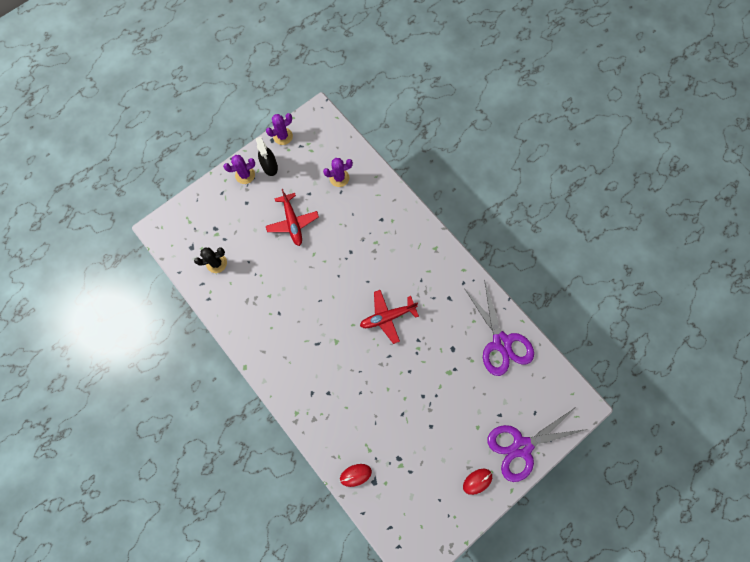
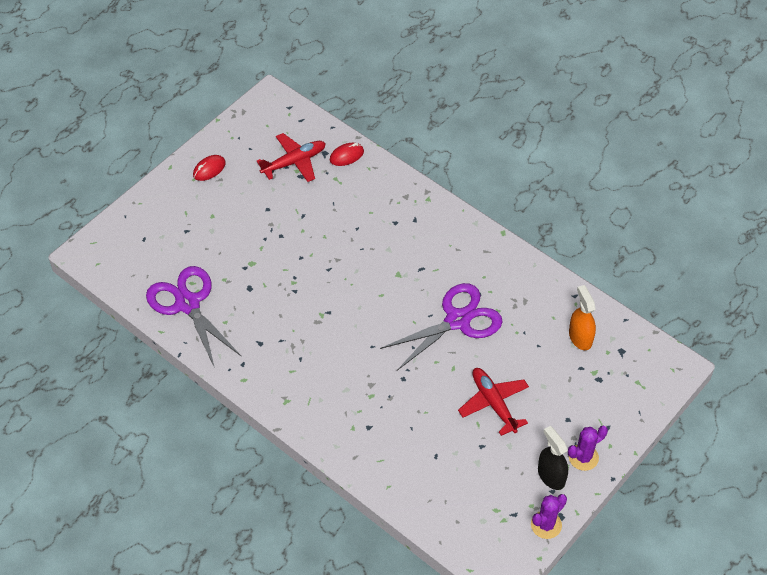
camera: 170 degrees right, 20 degrees down
black cactus [194,247,227,273] -> orange spray bottle [569,285,596,350]
purple cactus [323,158,353,187] -> none
red plane [360,290,419,344] -> red plane moved to [257,133,326,182]
purple scissors [487,407,588,482] -> purple scissors moved to [380,283,503,370]

